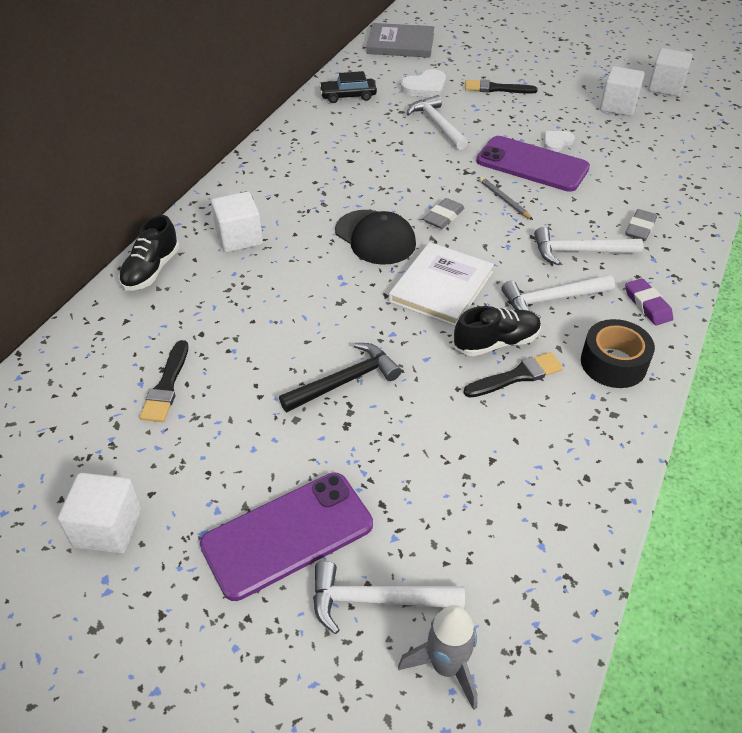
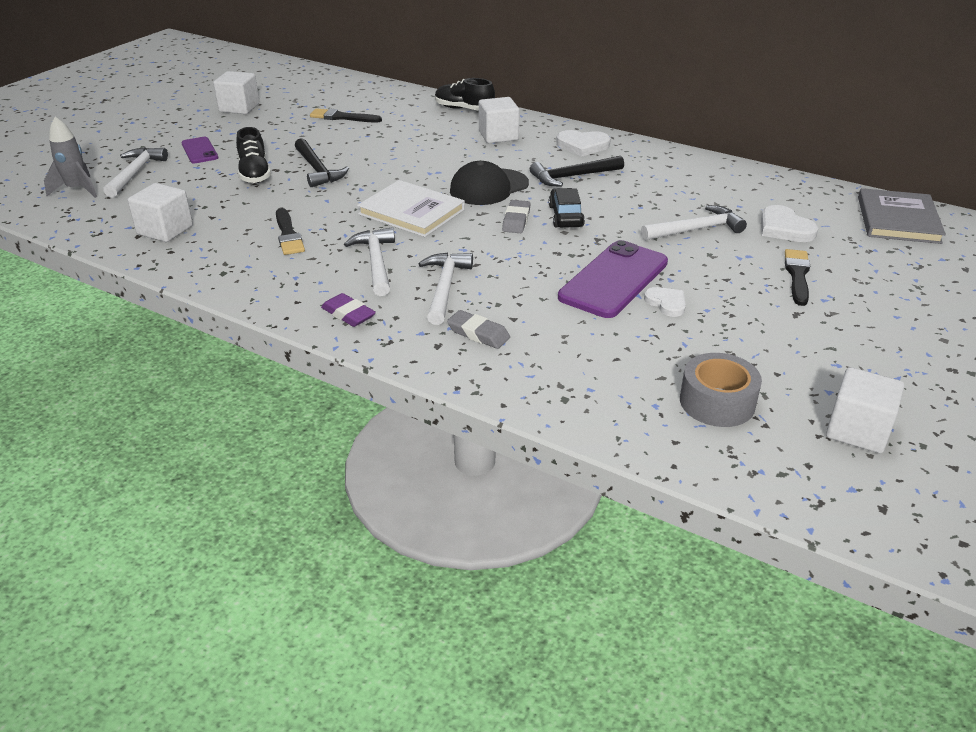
camera: 95 degrees right, 10 degrees down
purple phone [200,473,373,601] -> purple phone [181,137,218,163], size x0.54
black car [319,71,377,103] -> black car moved to [549,188,585,228]
grey eraser [423,198,465,229] -> grey eraser turned 60 degrees clockwise [502,200,531,233]
black shoe [454,306,541,356] -> black shoe moved to [236,127,271,183]
grey pencil [479,177,533,220] -> none
black tape [581,319,655,388] -> none
white cube [600,66,645,116] -> white cube moved to [128,183,193,242]
purple eraser [625,278,673,326] -> purple eraser turned 60 degrees clockwise [321,293,376,327]
none -> black hammer [530,156,624,186]
none -> white heart [556,130,611,157]
none -> grey tape [680,353,762,427]

